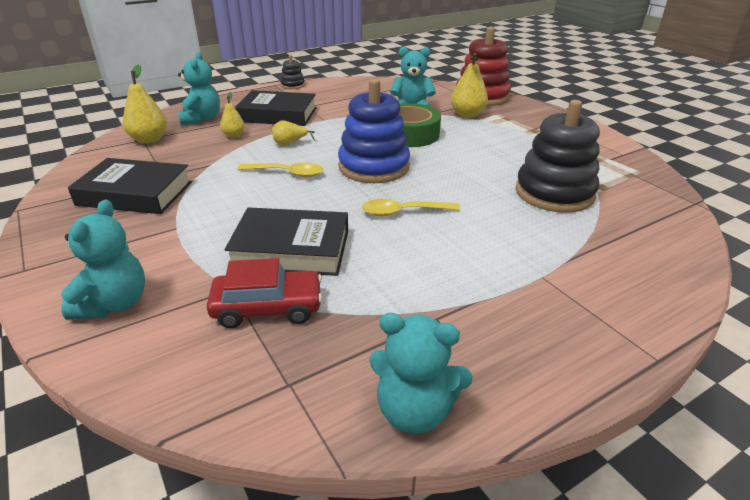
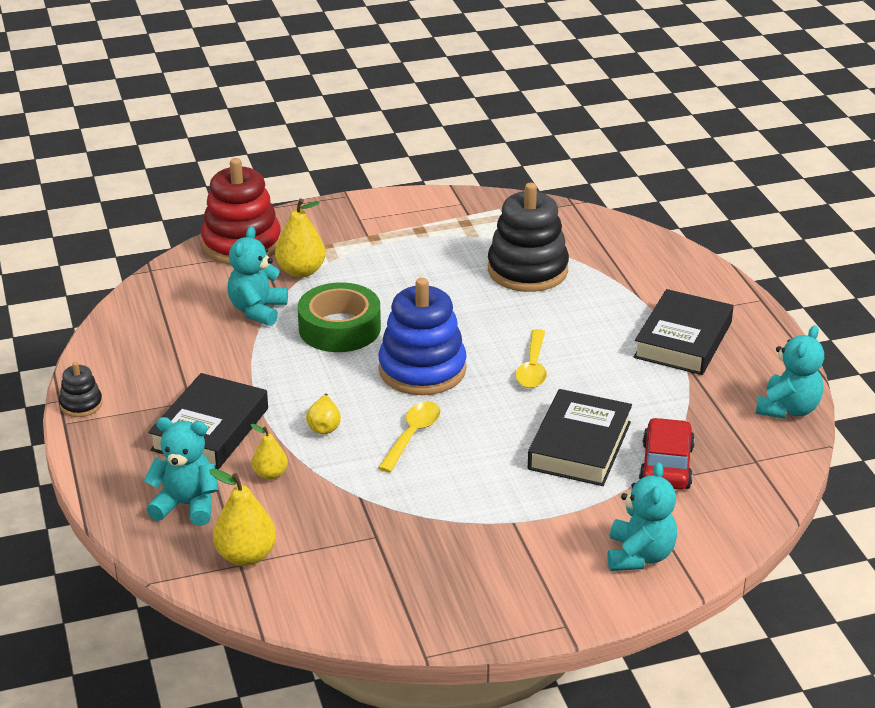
camera: 75 degrees left, 0 degrees up
turquoise teddy bear [61,199,145,320] -> turquoise teddy bear turned 75 degrees clockwise [607,462,677,571]
black book [68,158,192,214] -> black book moved to [634,289,733,375]

